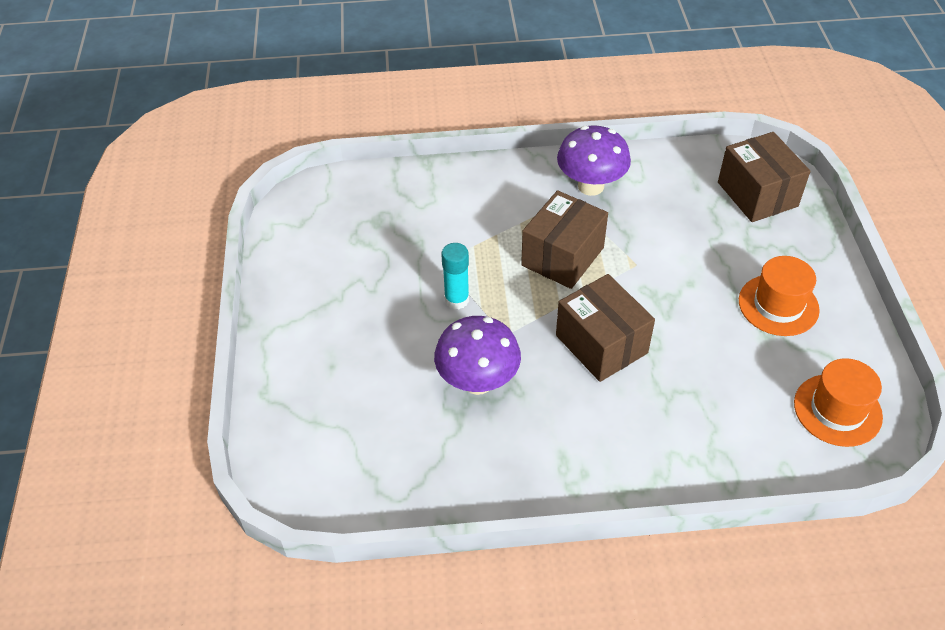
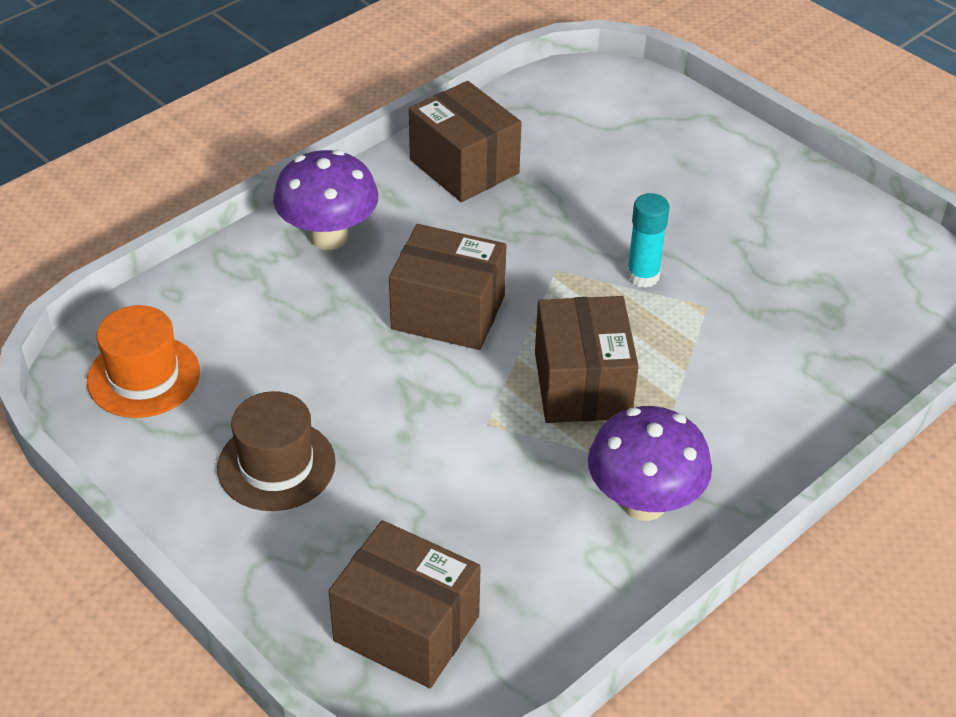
camera: 140 degrees right, 5 degrees down
purple mushroom [434,316,521,395] -> purple mushroom moved to [273,150,378,250]
orange hat [739,256,820,336] -> brown hat [217,391,336,511]
none -> brown box [409,81,522,202]

